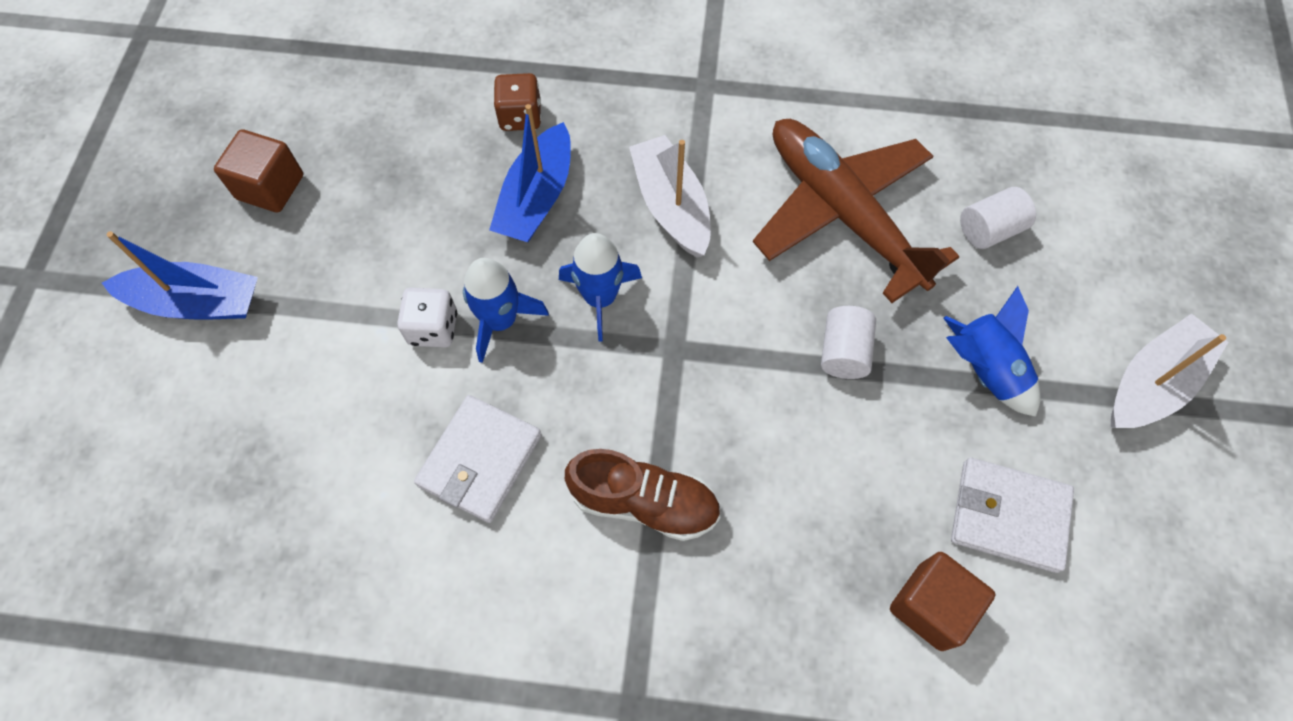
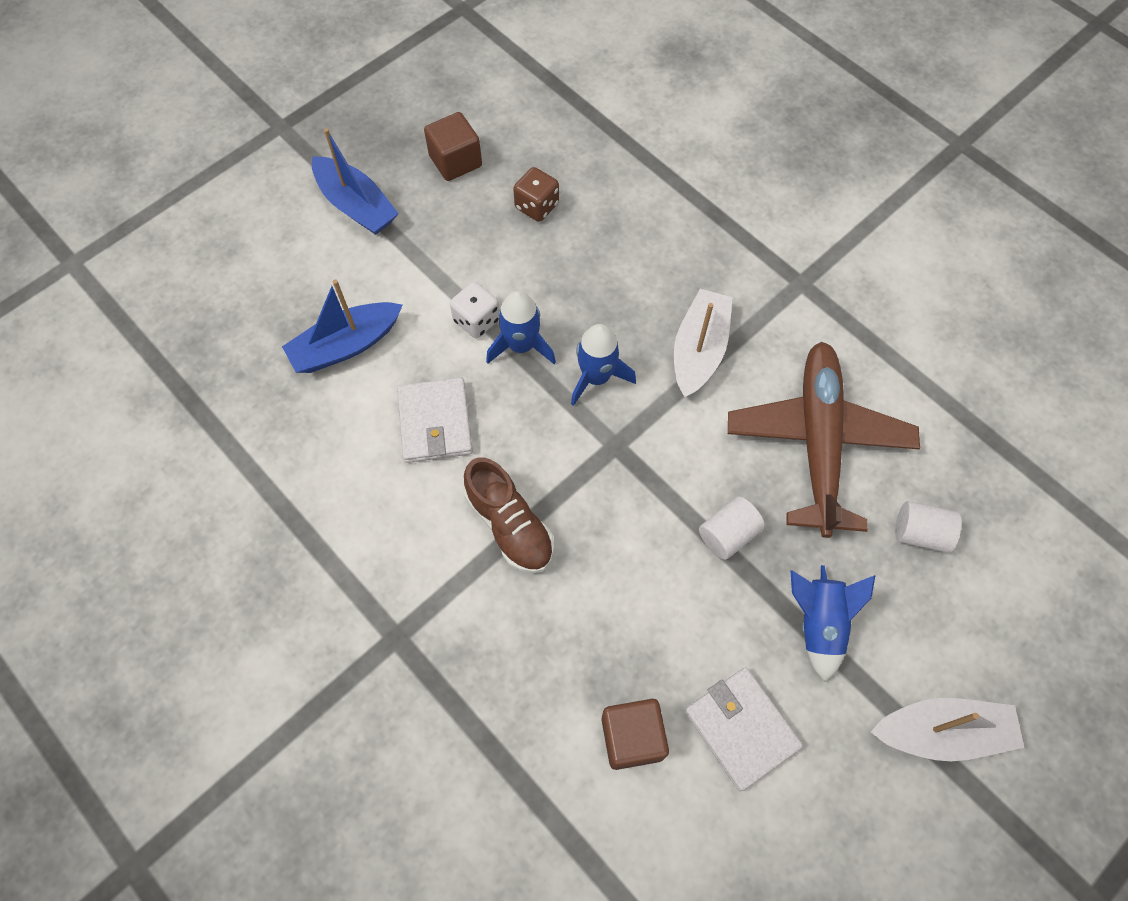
camera: 40 degrees right, 0 degrees up
white wallet [414,395,542,523] -> white wallet turned 75 degrees counterclockwise [397,377,473,463]
blue boat [489,104,571,242] -> blue boat moved to [282,279,402,373]
brown dice [494,73,541,131] -> brown dice moved to [513,167,559,222]

